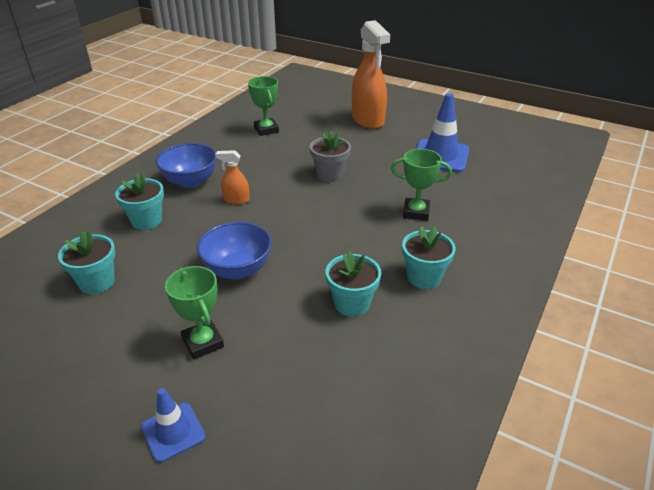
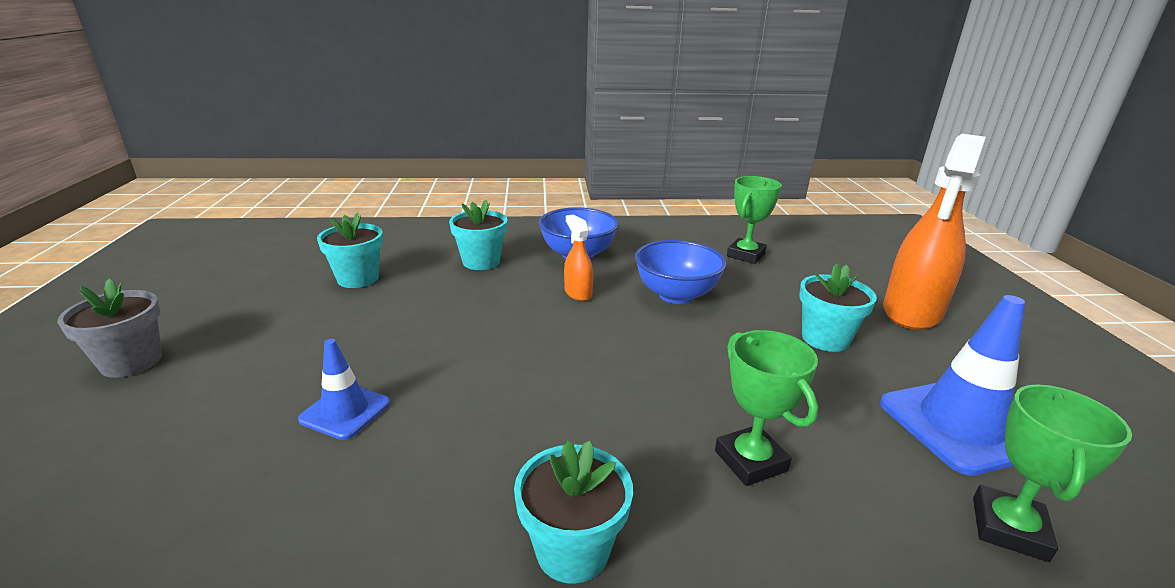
camera: 55 degrees right, 10 degrees down
blue traffic cone [141,388,205,463] -> blue traffic cone moved to [298,339,390,440]
green trophy [165,266,224,360] -> green trophy moved to [973,385,1132,562]
blue bowl [197,222,272,279] -> blue bowl moved to [635,240,726,304]
grey flower pot [310,131,351,182] -> grey flower pot moved to [57,278,162,378]
turquoise flower pot [326,251,381,317] -> turquoise flower pot moved to [799,263,877,352]

